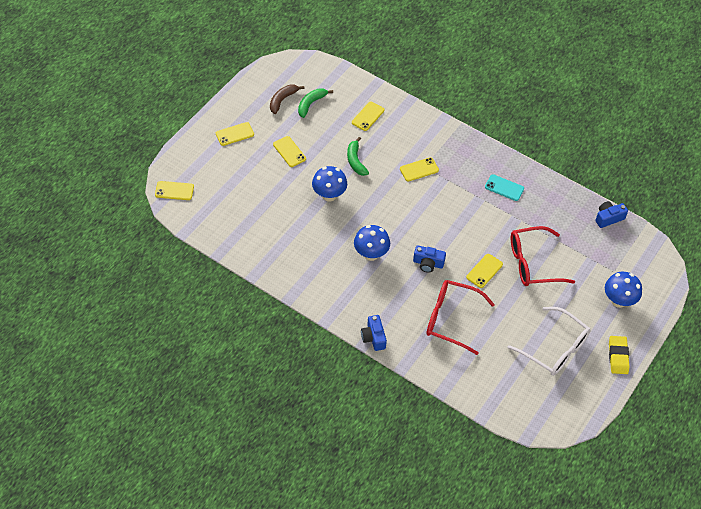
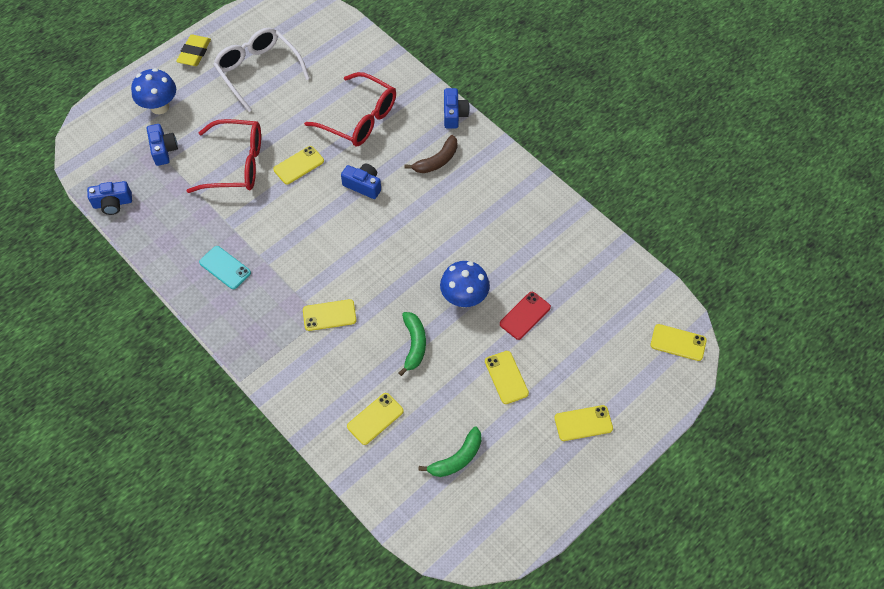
camera: 165 degrees left, 5 degrees up
brown banana [270,84,305,114] -> brown banana moved to [404,135,458,173]
blue mushroom [354,225,390,261] -> none
none -> blue camera [147,124,178,166]
none -> red phone [500,292,551,340]

